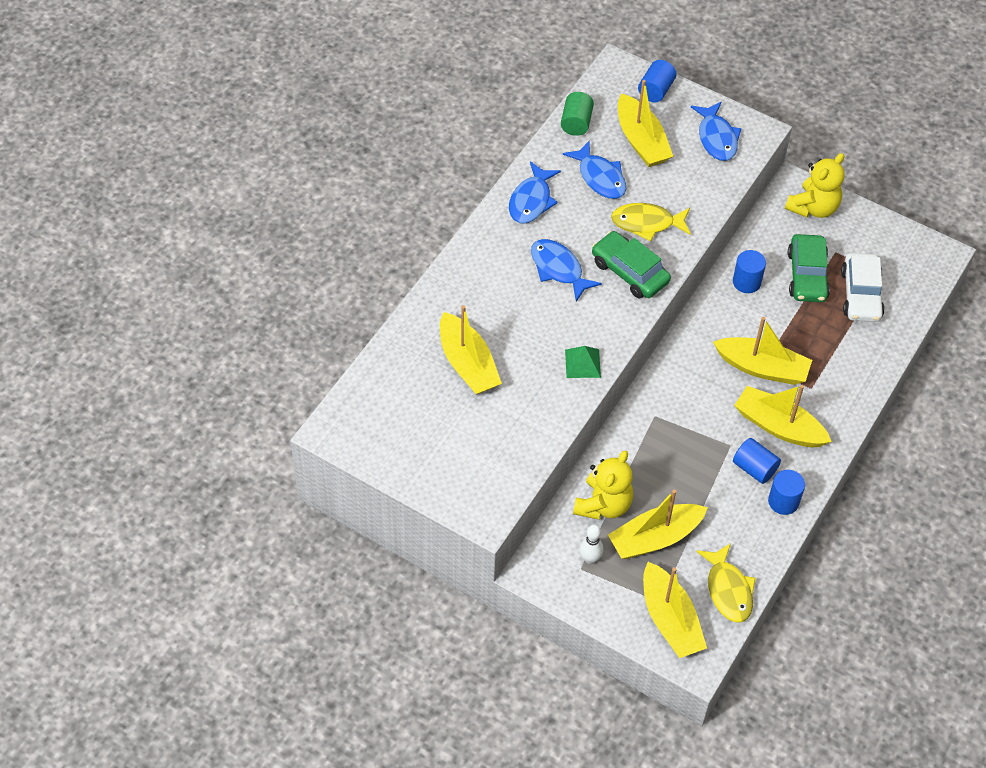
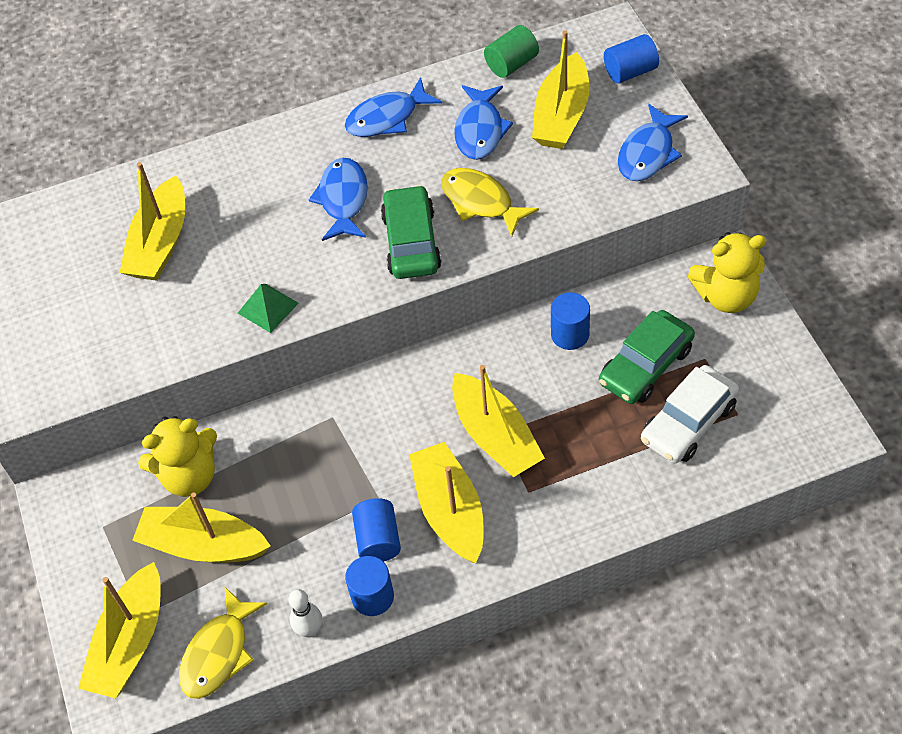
camera: 45 degrees right, 0 degrees up
white bowling pin [580,525,603,564] -> white bowling pin moved to [288,589,322,638]

